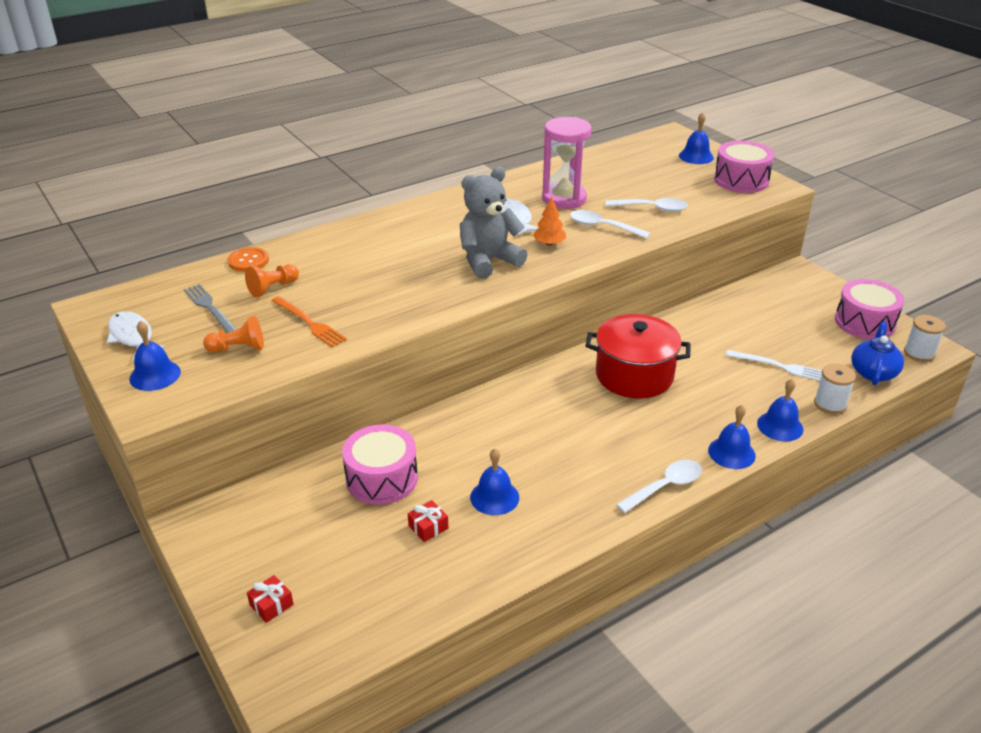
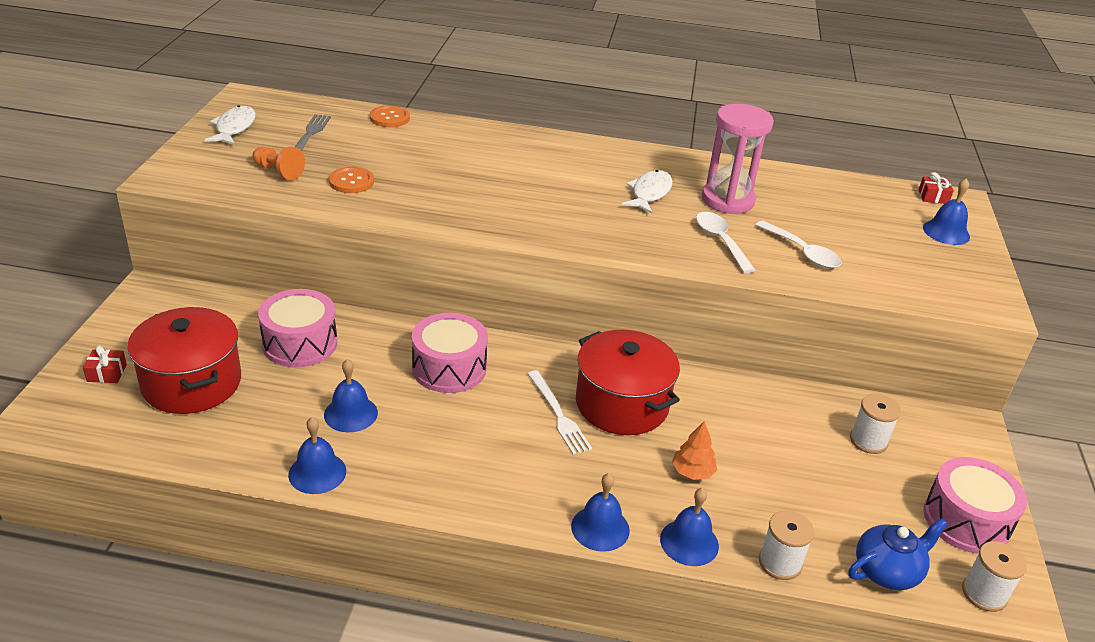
camera: 40 degrees right, 0 degrees up
blue bell [129,321,181,391] -> blue bell moved to [288,417,346,494]
orange pawn [245,264,299,297] -> none
orange fork [271,296,347,347] -> orange button [329,167,374,193]
red gift [408,500,448,542] -> red gift moved to [918,172,954,204]
grey teddy bear [460,167,528,279] -> none
orange tree [533,197,566,246] -> orange tree moved to [672,421,717,480]
white spoon [616,460,702,513] -> none
pink drum [714,141,775,193] -> pink drum moved to [412,313,488,393]
white fork [726,350,822,381] -> white fork moved to [528,370,592,455]
none -> red pot [127,307,241,414]
none -> white spool [850,394,901,454]

